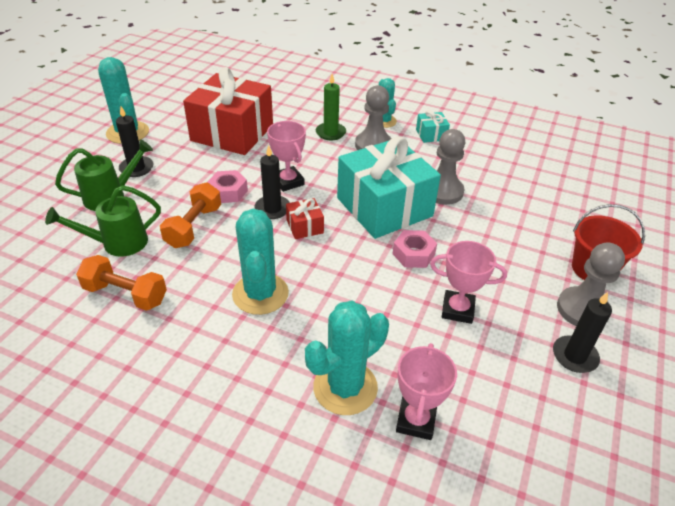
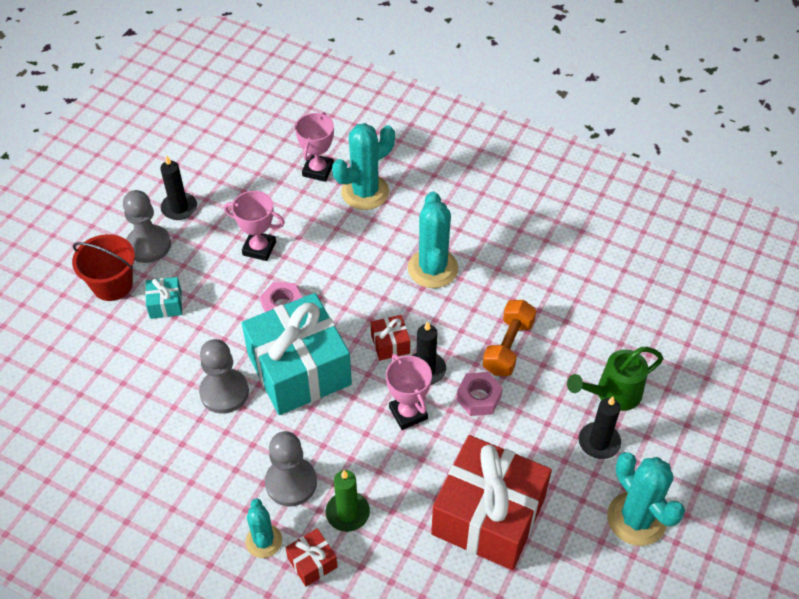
camera: 175 degrees left, 10 degrees up
green watering can [45,185,161,257] -> none
orange dumbbell [76,255,167,311] -> none
turquoise gift [416,110,450,143] -> turquoise gift moved to [145,277,182,319]
none -> red gift [285,528,338,587]

